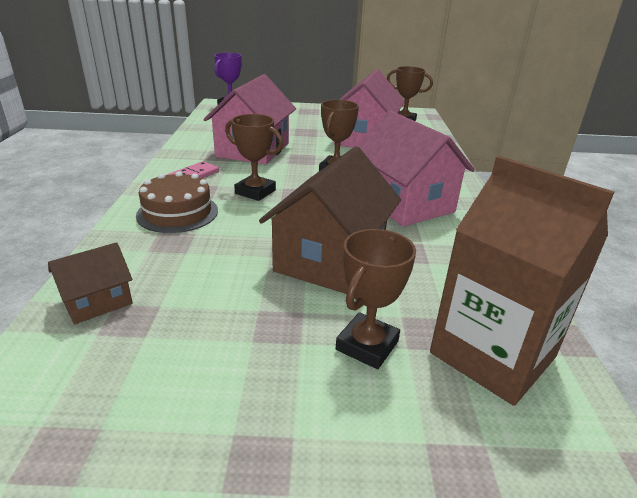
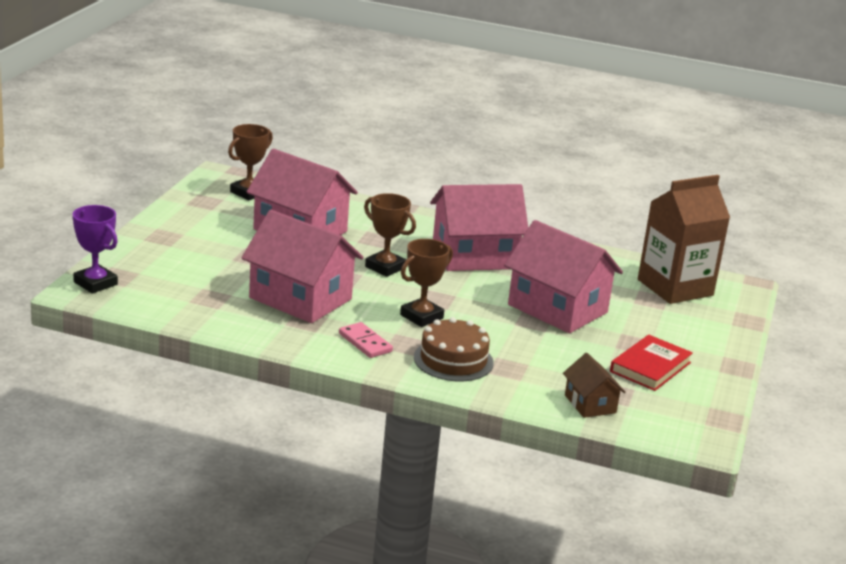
camera: 75 degrees left, 5 degrees down
brown house [259,146,401,294] -> pink house [504,220,623,333]
brown trophy [336,229,416,369] -> none
none -> red book [610,335,693,391]

